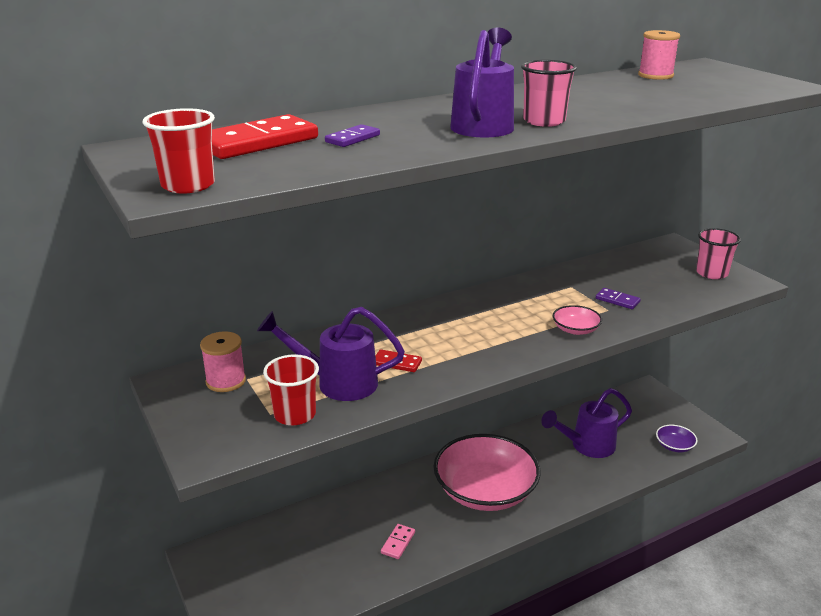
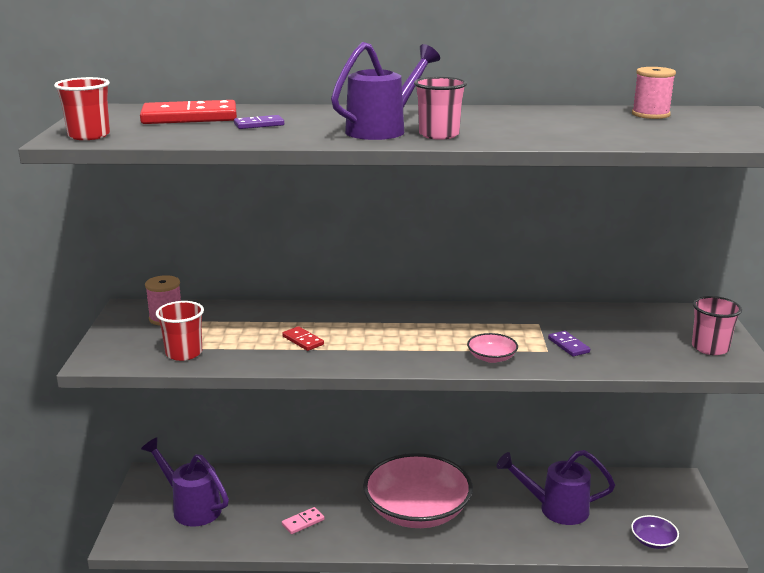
camera: 30 degrees right, 5 degrees down
purple watering can [257,307,405,401] -> purple watering can moved to [141,437,229,527]

